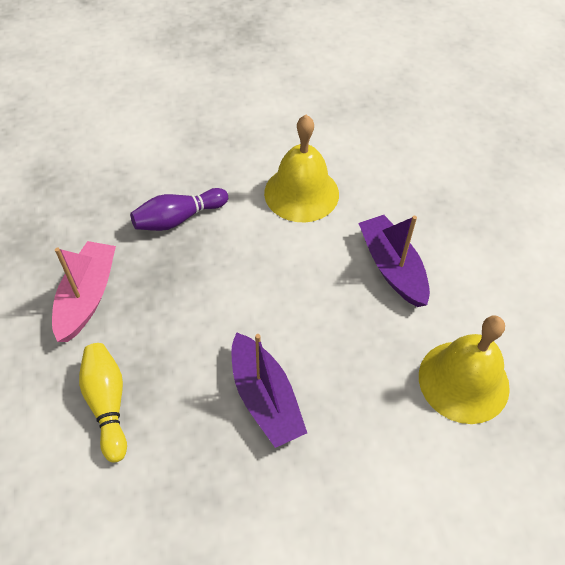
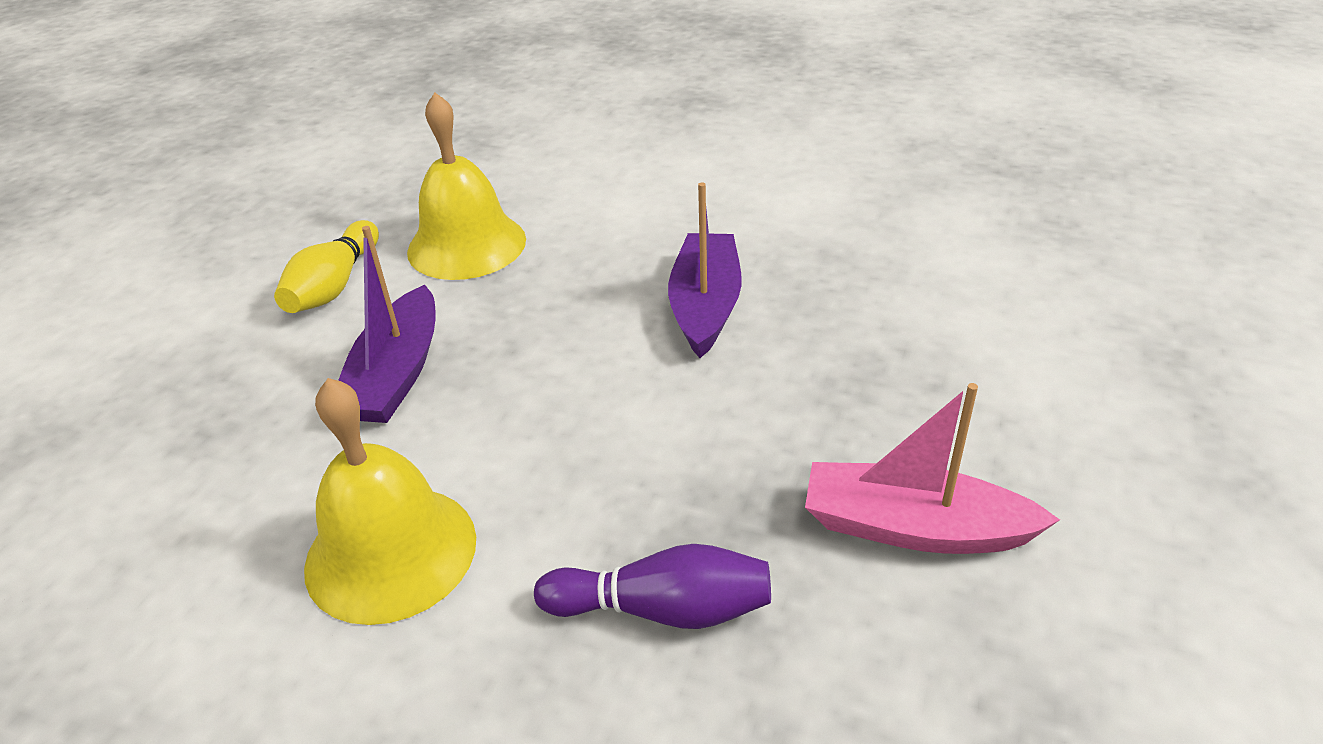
camera: 145 degrees left, 15 degrees down
pink boat [52,241,116,342] -> pink boat turned 60 degrees clockwise [805,383,1060,554]
yellow bowling pin [79,343,127,462] -> yellow bowling pin moved to [274,220,379,313]

